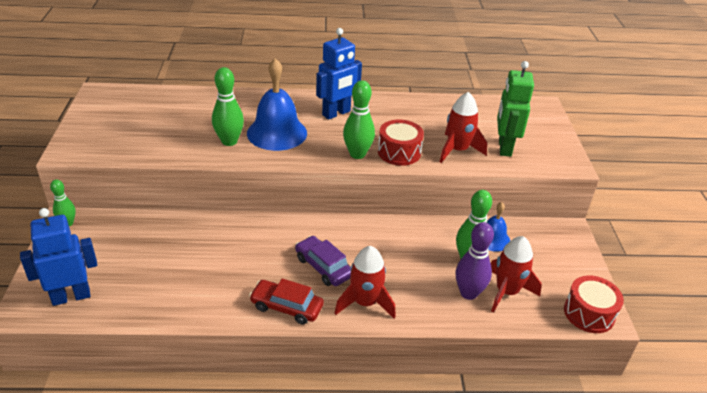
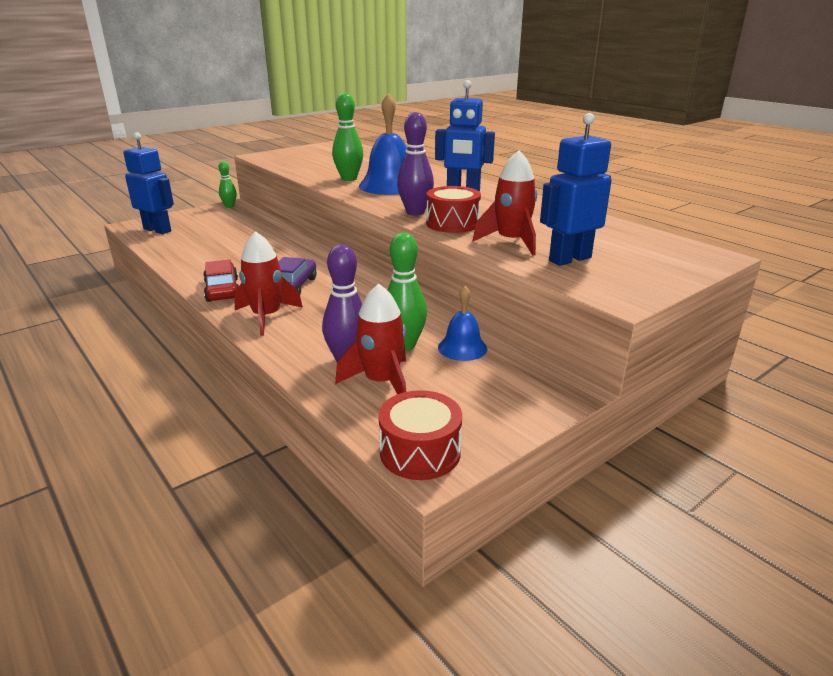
camera: 55 degrees right, 10 degrees down
green bowling pin [343,80,375,159] -> purple bowling pin [397,112,434,215]
green robot [497,61,534,157] -> blue robot [540,113,612,266]

